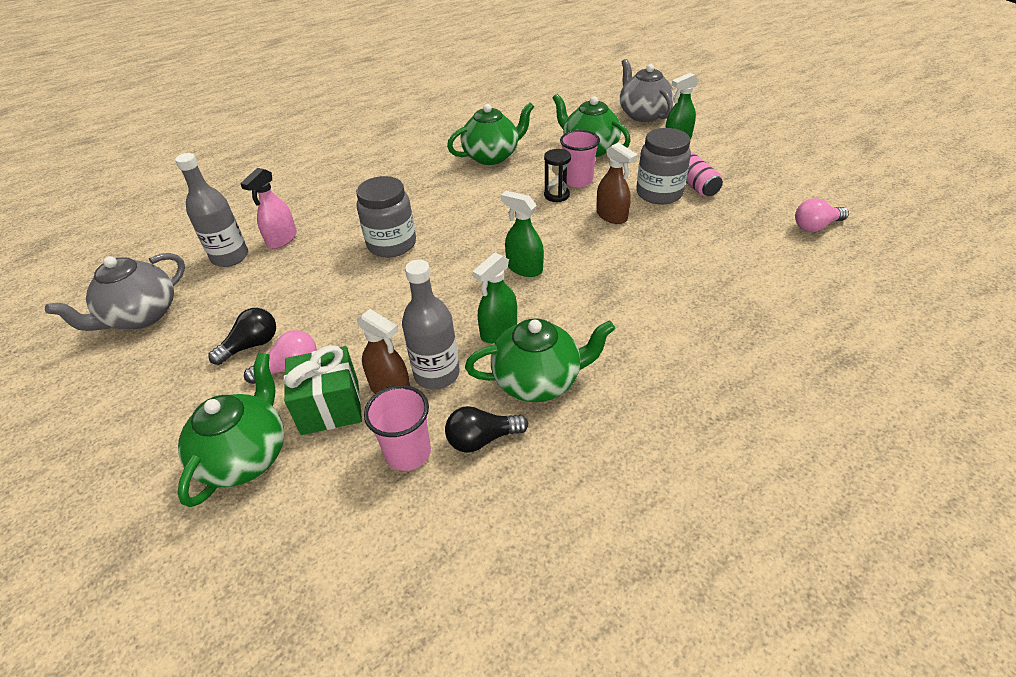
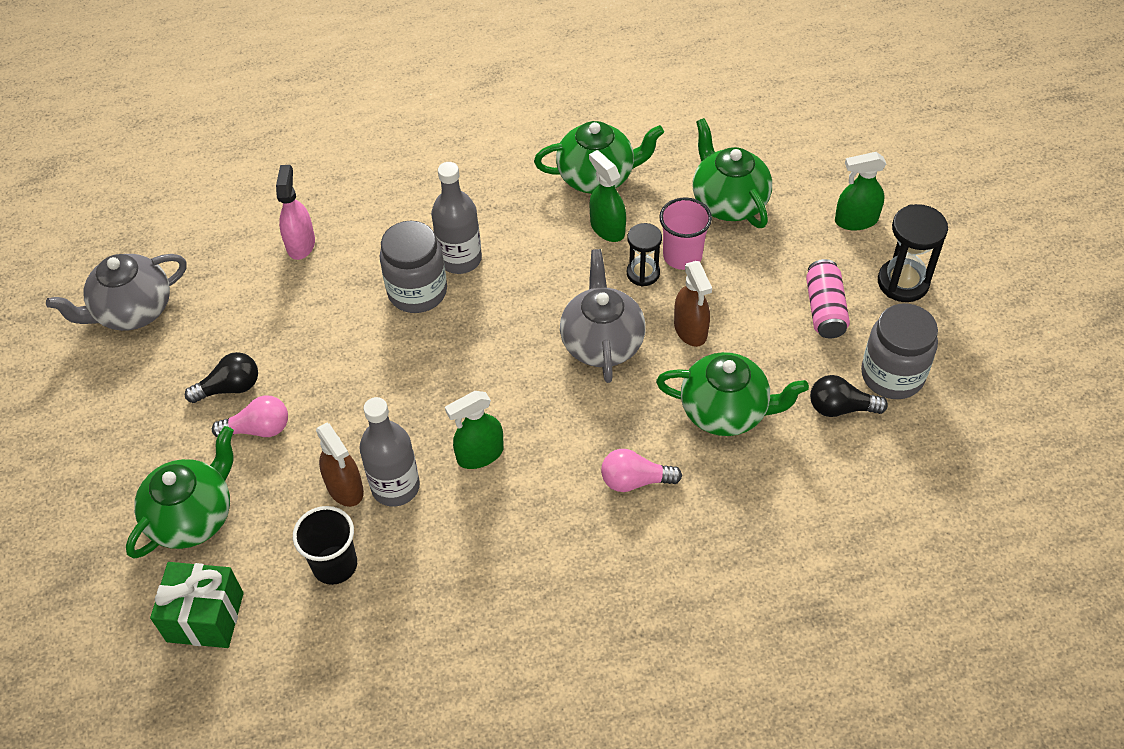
camera: 20 degrees right, 10 degrees up
grey bottle [175,153,248,267] -> grey bottle moved to [431,162,482,274]
pink spray bottle [240,168,297,249] -> pink spray bottle turned 135 degrees clockwise [276,165,315,260]
green gift [284,345,362,435] -> green gift moved to [150,562,244,648]
pink cup [364,385,431,471] -> black cup [293,506,357,585]
black light bulb [445,406,528,453] -> black light bulb moved to [810,375,888,417]
green teapot [465,319,615,402] -> green teapot moved to [656,352,809,436]
green spray bottle [501,191,544,277] -> green spray bottle moved to [589,150,626,242]
grey teapot [620,59,674,122] -> grey teapot moved to [560,249,646,383]
grey jar [636,128,691,204] -> grey jar moved to [861,303,938,399]
pink light bulb [795,198,849,232] -> pink light bulb moved to [601,449,682,492]
none -> black hourglass [878,204,948,302]

